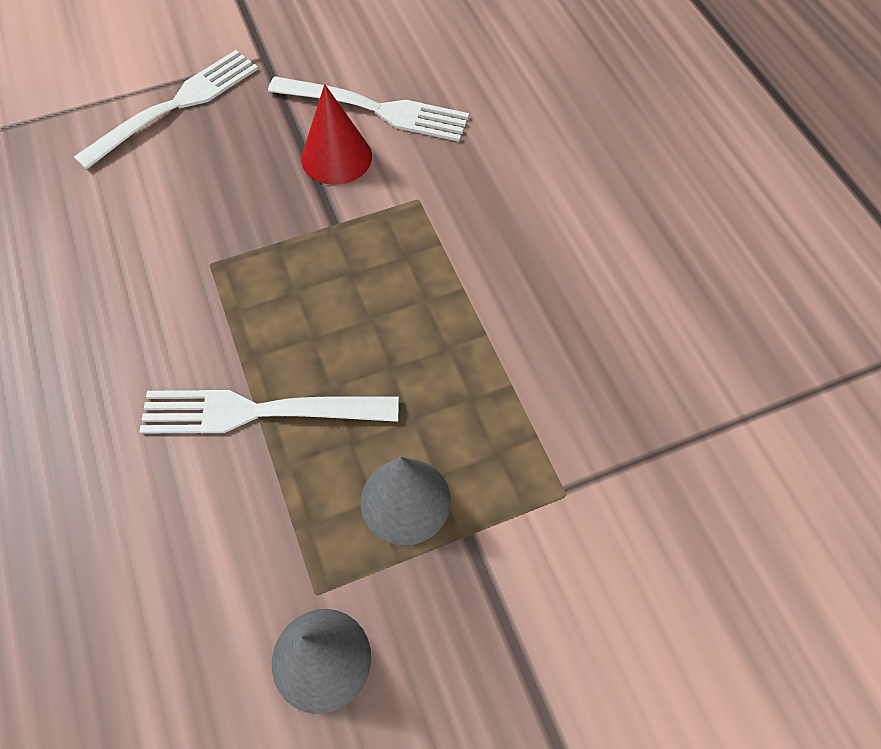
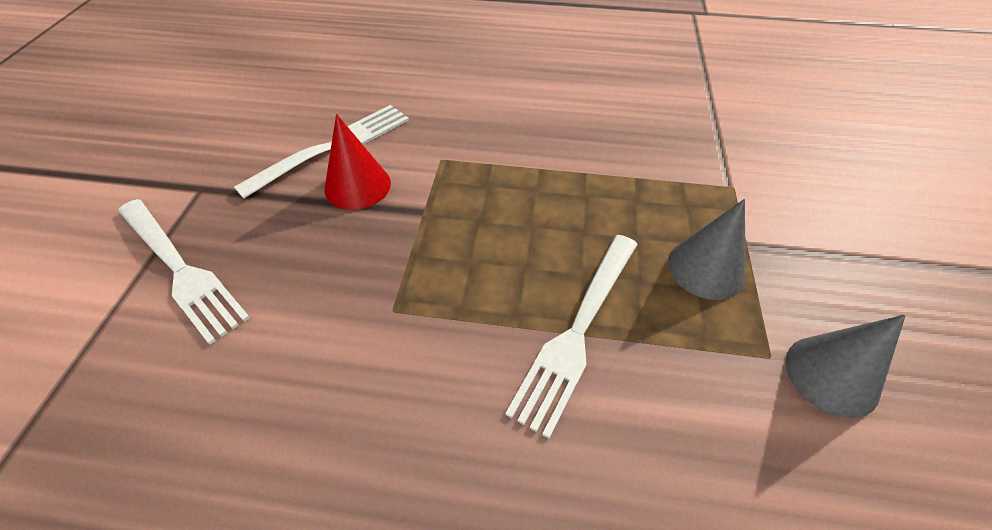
camera: 60 degrees left, 10 degrees down
white fork [74,50,258,170] -> white fork turned 150 degrees clockwise [118,199,250,345]

